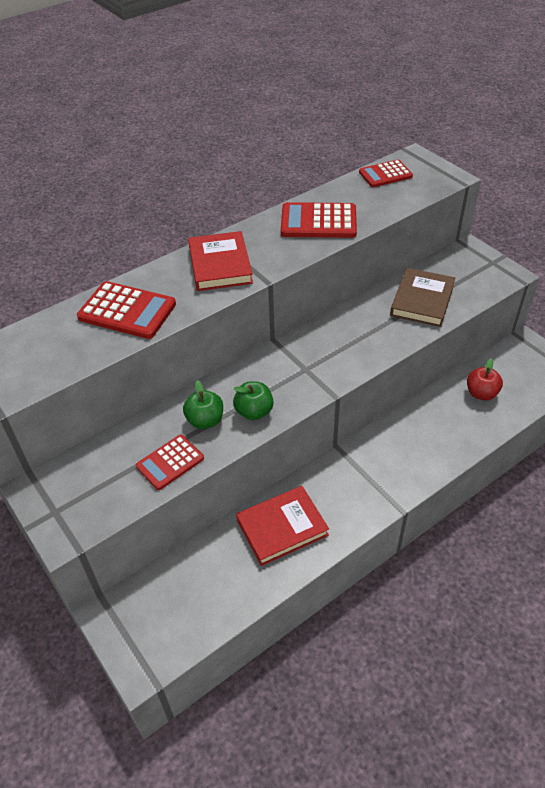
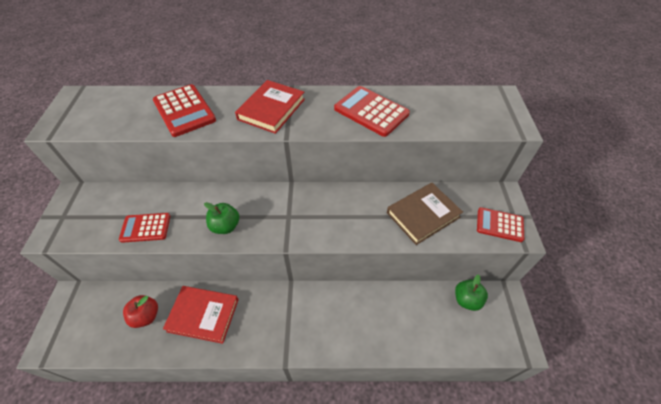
camera: 35 degrees right, 5 degrees up
green apple [183,380,223,429] -> green apple moved to [455,274,488,311]
red calculator [359,160,413,187] -> red calculator moved to [477,207,524,242]
red apple [467,358,503,400] -> red apple moved to [123,295,158,328]

